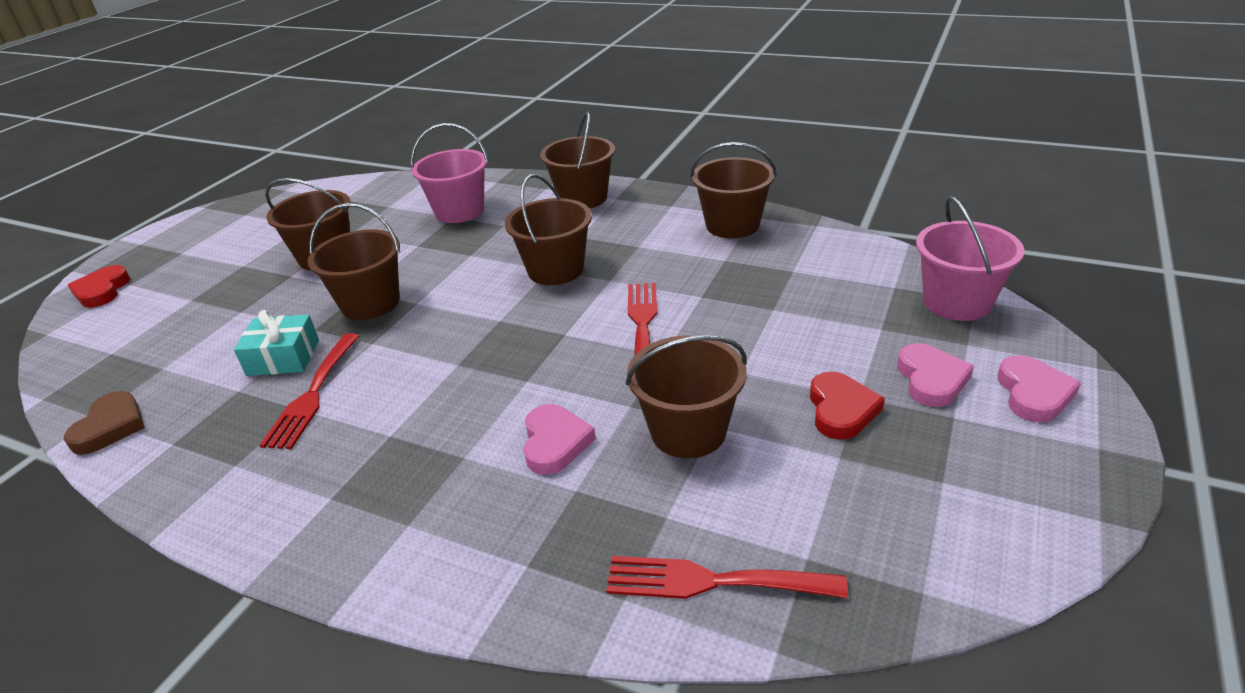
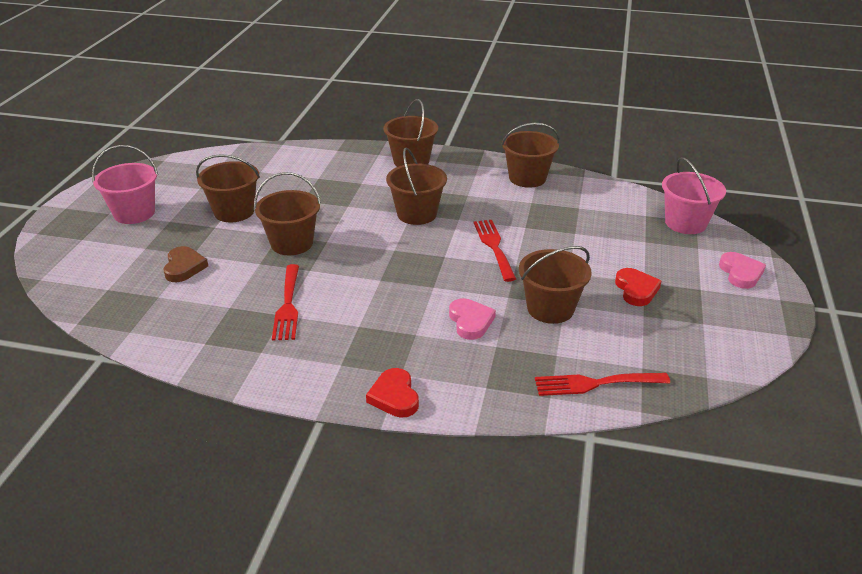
camera: 15 degrees left, 0 degrees up
brown heart [64,391,145,455] -> brown heart moved to [163,246,208,282]
red heart [68,265,130,308] -> red heart moved to [366,368,419,418]
turquoise gift [234,310,319,376] -> none
pink bucket [411,123,489,223] -> pink bucket moved to [92,145,158,224]
pink heart [897,343,974,407] -> none

